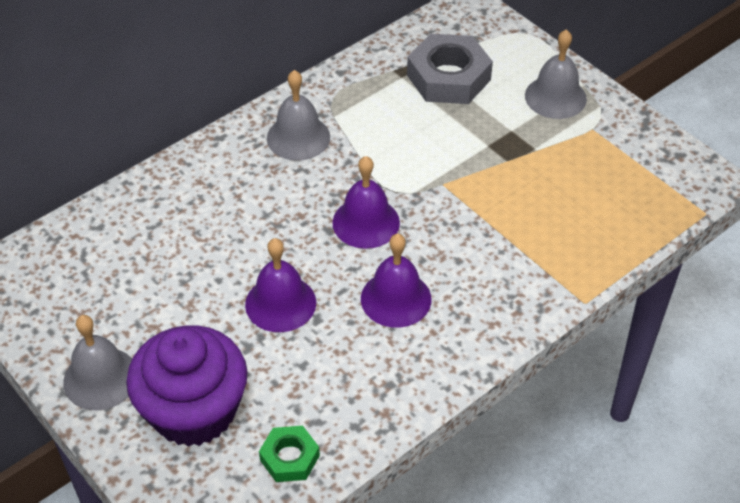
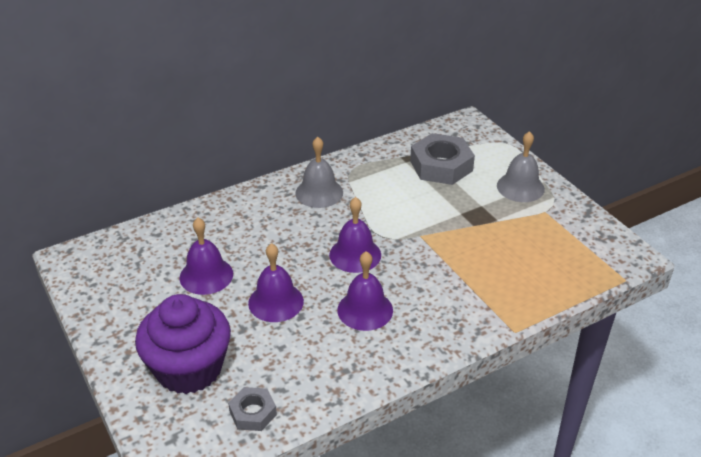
camera: 10 degrees right, 10 degrees down
grey bell [63,315,132,410] -> none
green nut [259,426,320,482] -> grey nut [228,387,277,431]
none -> purple bell [179,218,233,295]

